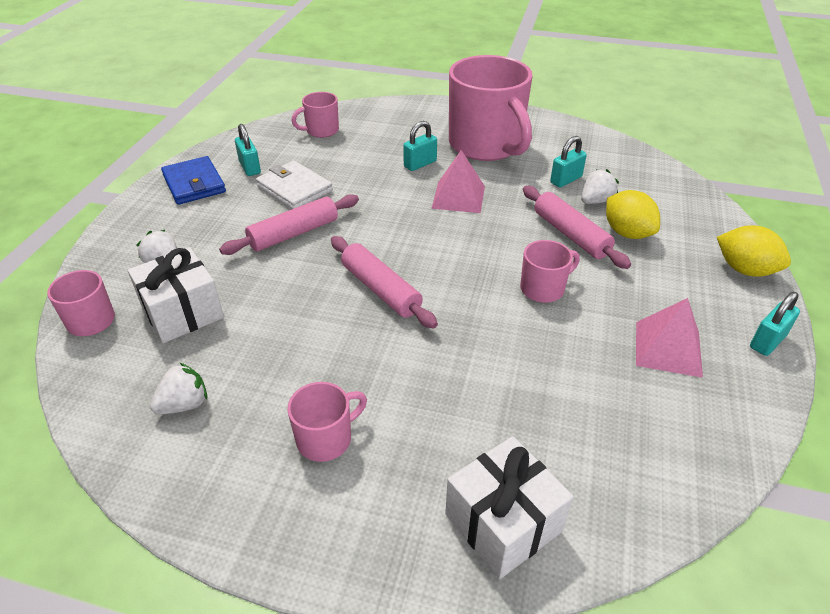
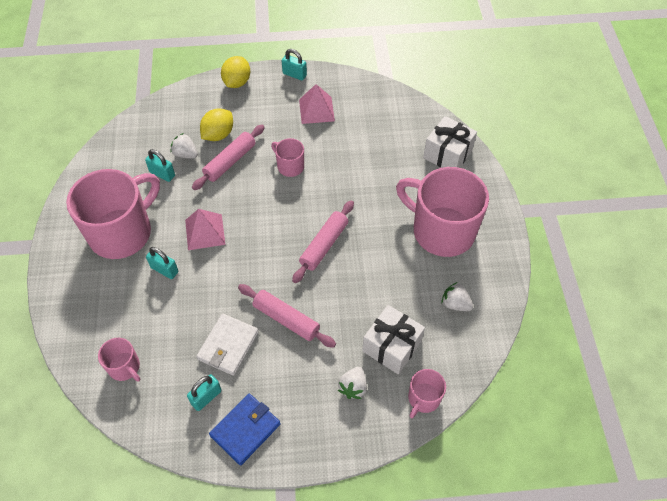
camera: 110 degrees left, 15 degrees up
pink mug [287,382,367,462] -> pink mug [396,167,489,257], size x2.19

